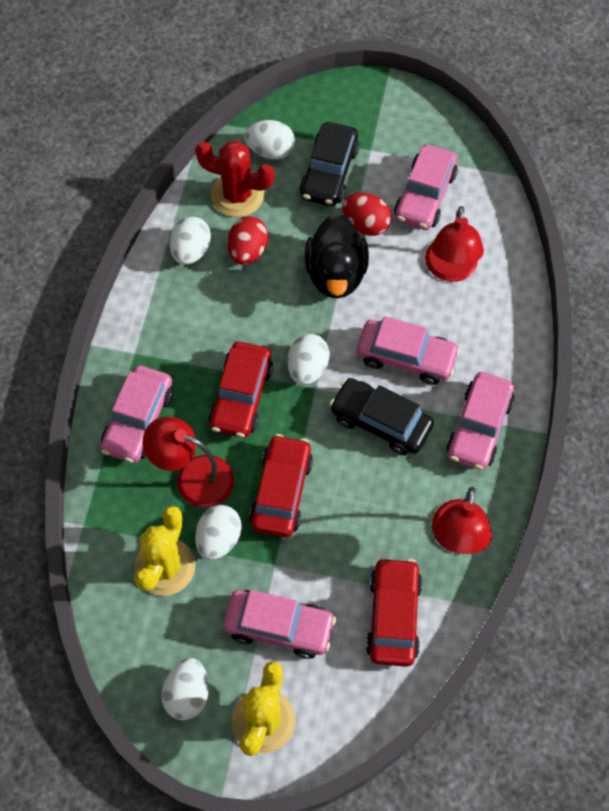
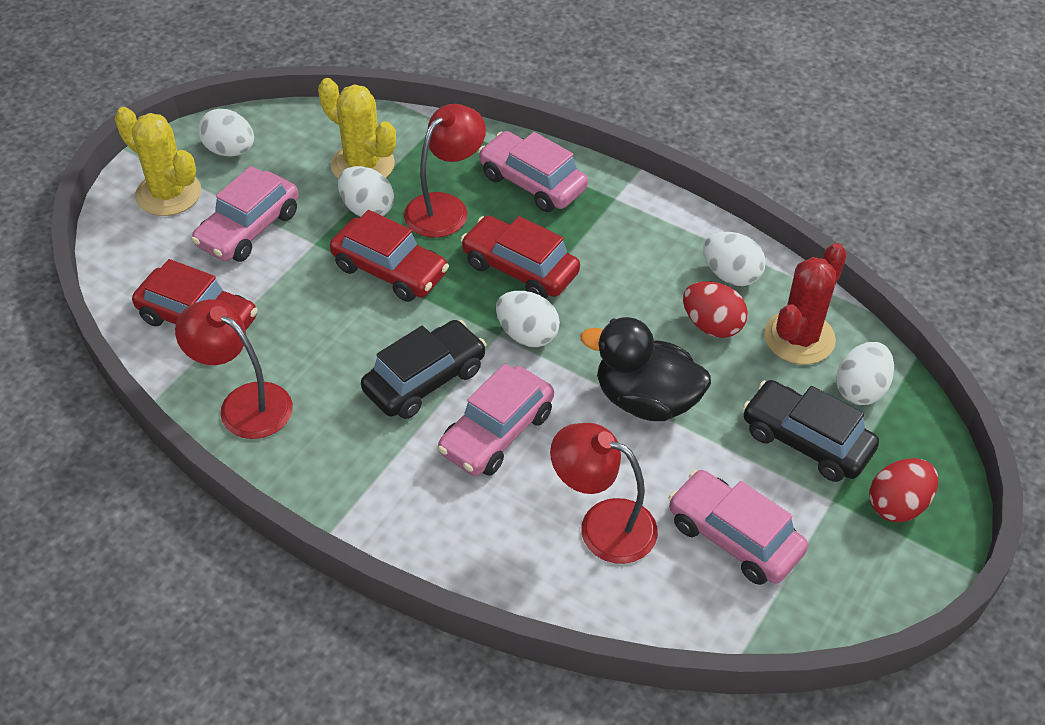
camera: 110 degrees right, 15 degrees down
red egg [342,193,392,236] -> red egg moved to [869,458,938,522]
pink car [446,372,515,470] -> none

